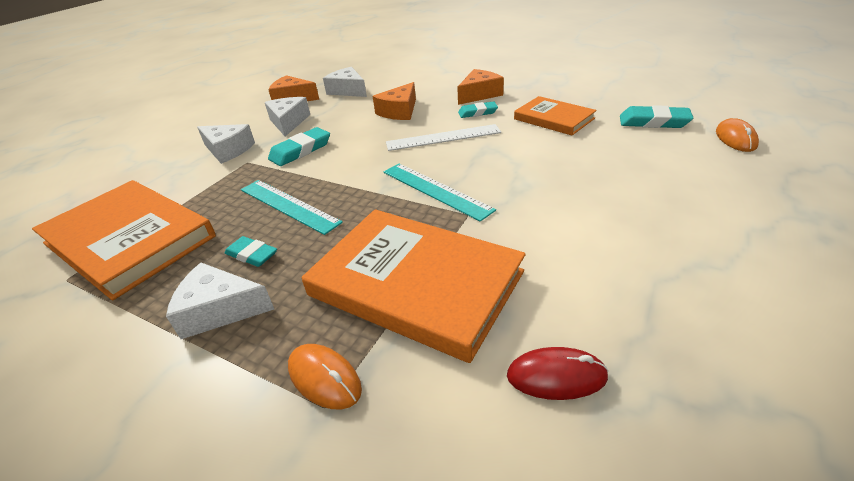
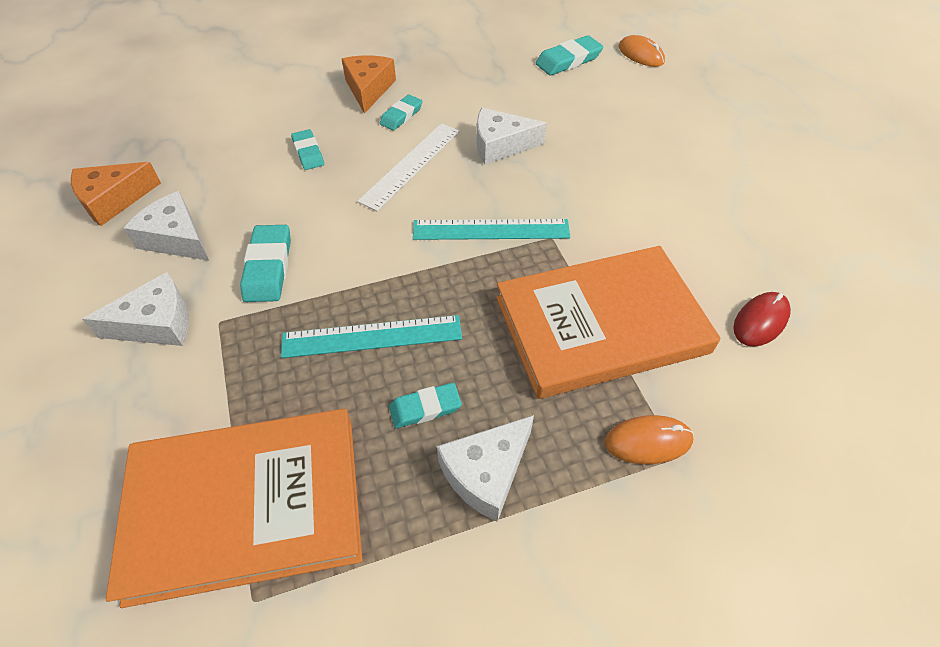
camera: 50 degrees left, 15 degrees up
white cheese [323,67,367,97] -> white cheese moved to [477,108,547,165]
orange cheese [373,82,416,120] -> turquoise eraser [291,129,324,170]
orange book [514,96,597,135] -> none

